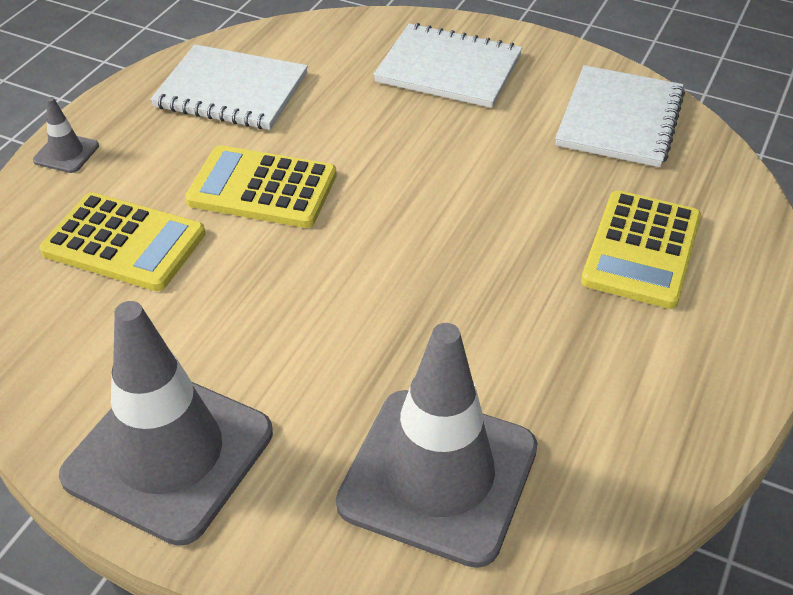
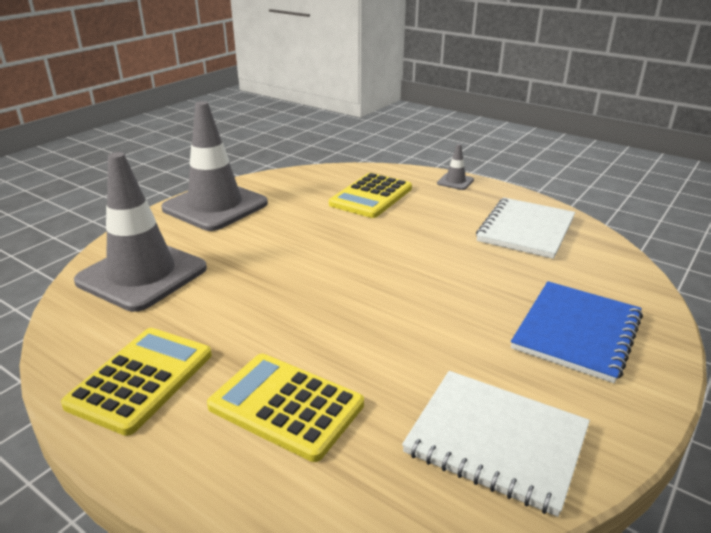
camera: 100 degrees right, 15 degrees down
yellow calculator [185,145,337,228] -> yellow calculator moved to [61,328,212,436]
white notebook [373,23,522,108] -> blue notebook [511,281,643,383]

